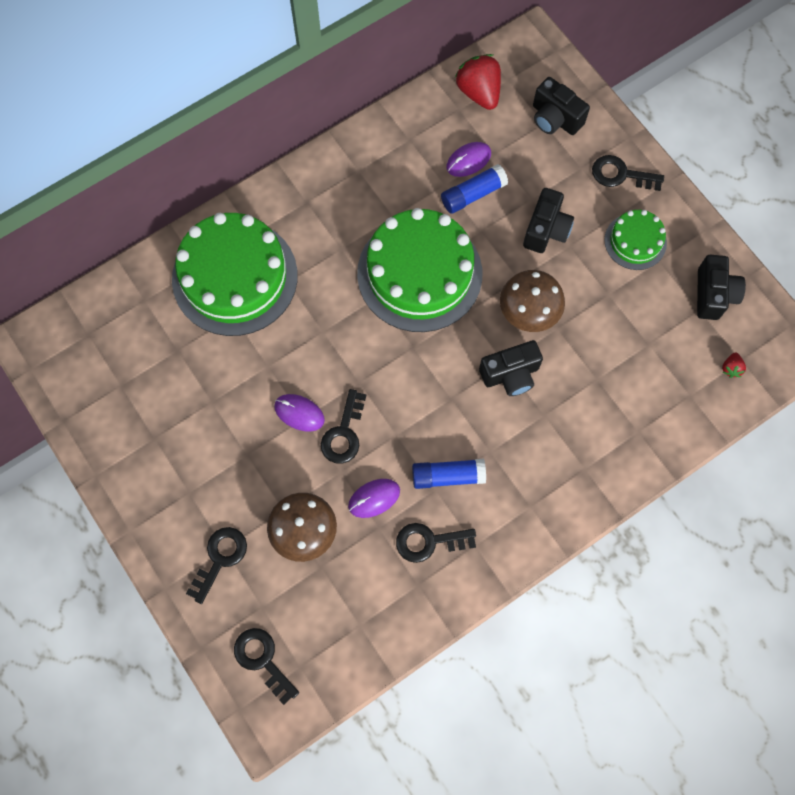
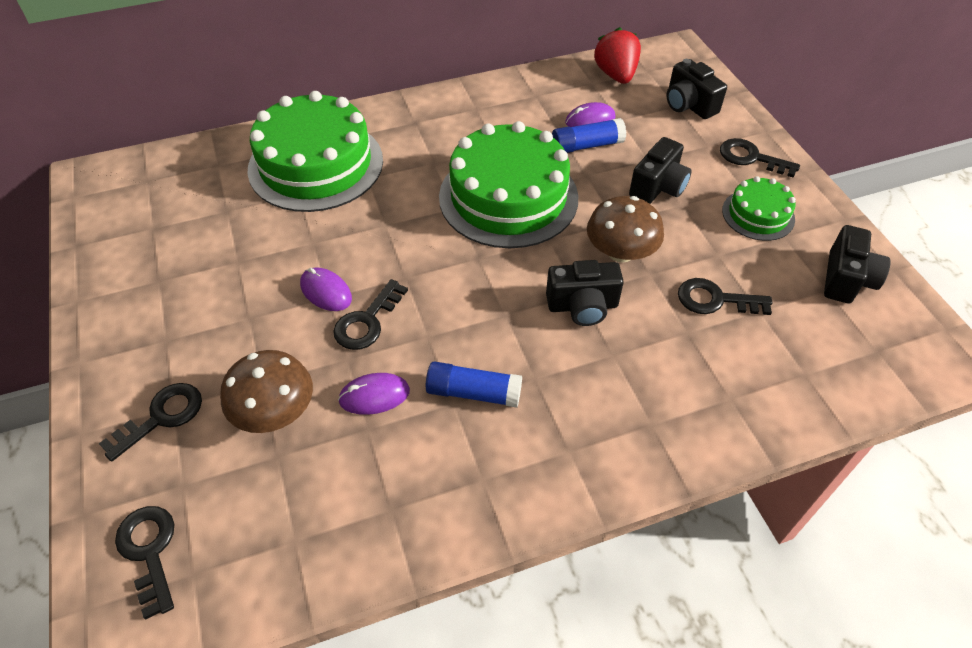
camera: 15 degrees right, 20 degrees down
black key [396,523,476,563] -> black key moved to [678,278,772,315]
red strawberry [722,352,746,378] -> none

